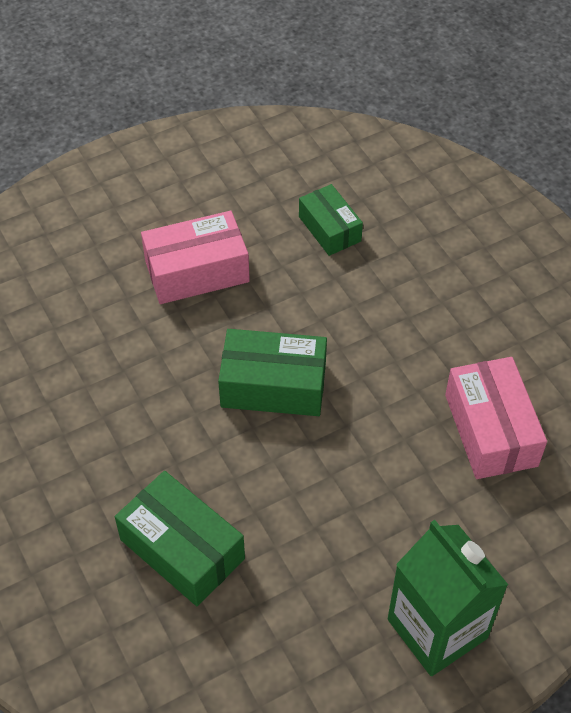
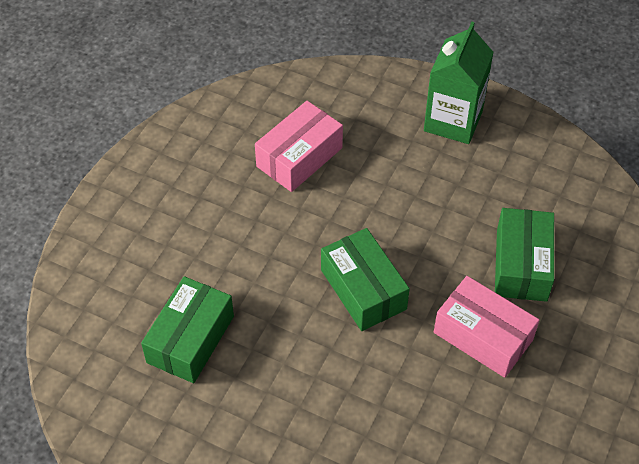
camera: 125 degrees left, 0 degrees up
pink box [141,211,250,304] -> pink box moved to [434,276,539,378]
green box [299,184,363,256] -> green box [141,276,234,383], size x1.52

